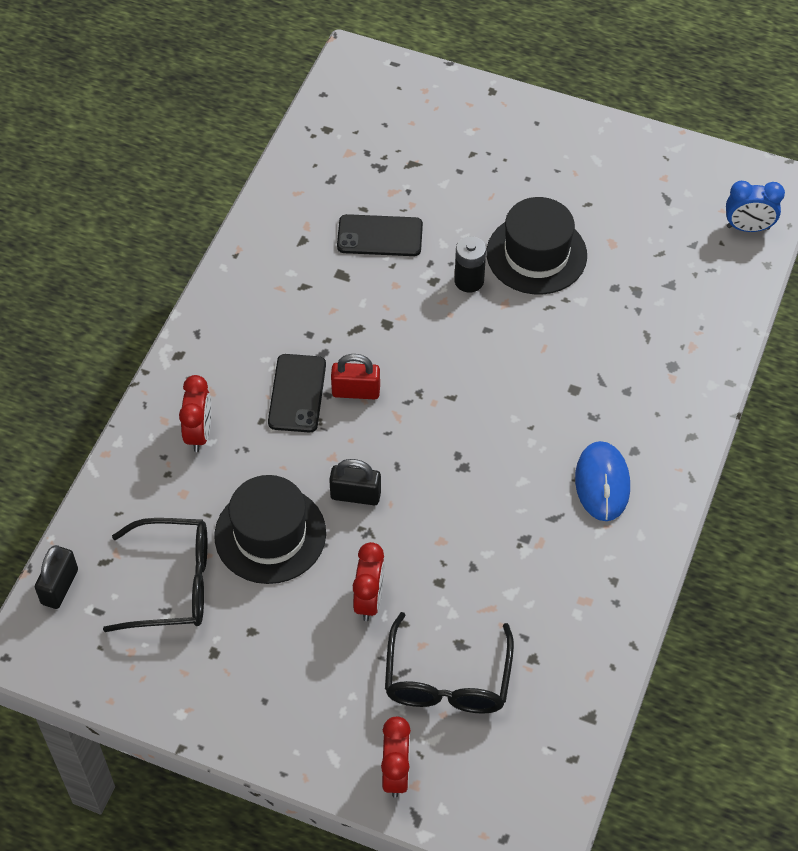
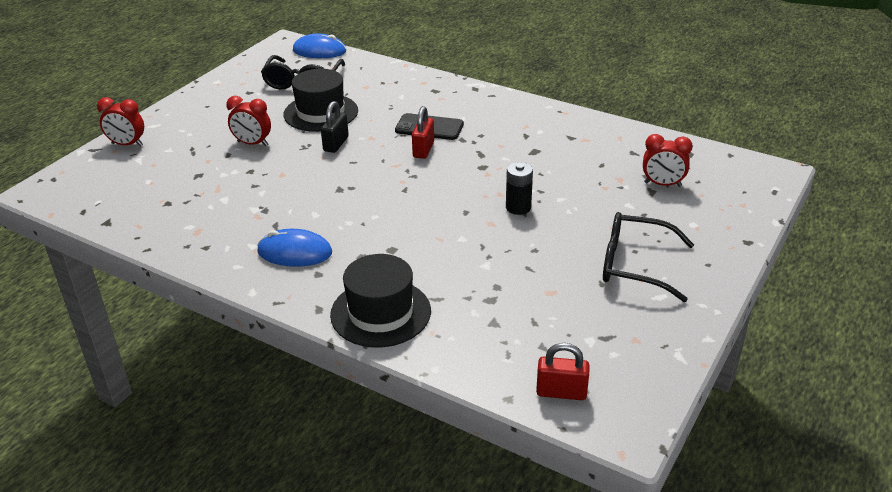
camera: 100 degrees right, 20 degrees down
black padlock [35,545,78,609] -> blue mouse [293,33,346,58]
red clock [179,375,211,452] -> red clock moved to [643,134,693,187]
black phone [337,214,423,256] -> none
black glasses [385,612,514,714] -> black glasses moved to [603,212,694,302]
black hat [487,197,587,295] -> black hat moved to [330,254,431,348]
blue clock [726,181,785,232] -> red padlock [536,343,590,400]

